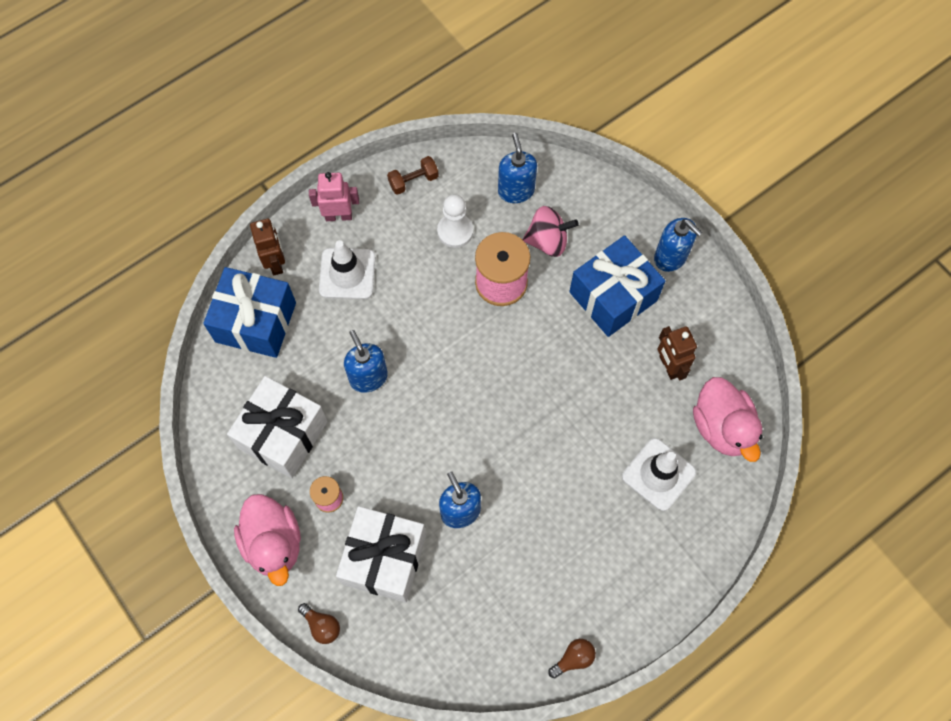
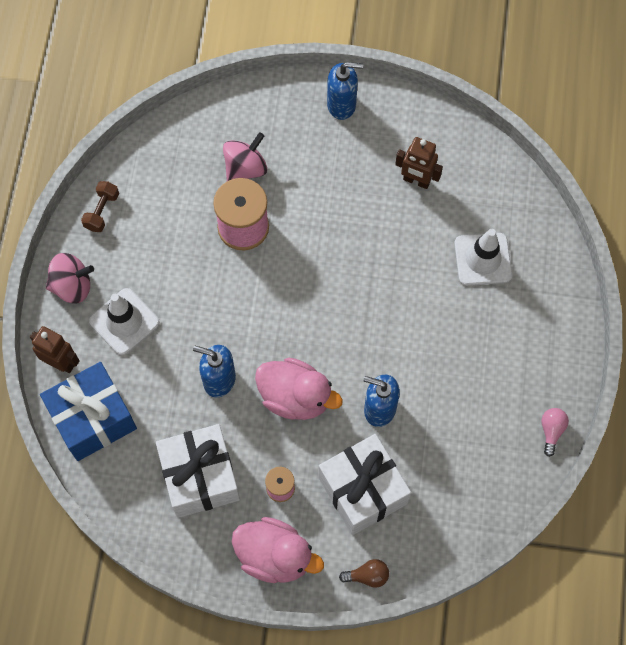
camera: 45 degrees left, 0 degrees up
pink robot [309,172,359,221] -> pink spinning top [46,253,94,304]
white pawn [437,194,473,248] -> none
blue soap dispenser [498,133,537,203] -> none
brown light bulb [548,639,596,679] -> pink light bulb [541,408,569,457]
blue gift [569,235,665,337] -> none
pink duck [693,377,763,462] -> pink duck moved to [255,358,343,420]

